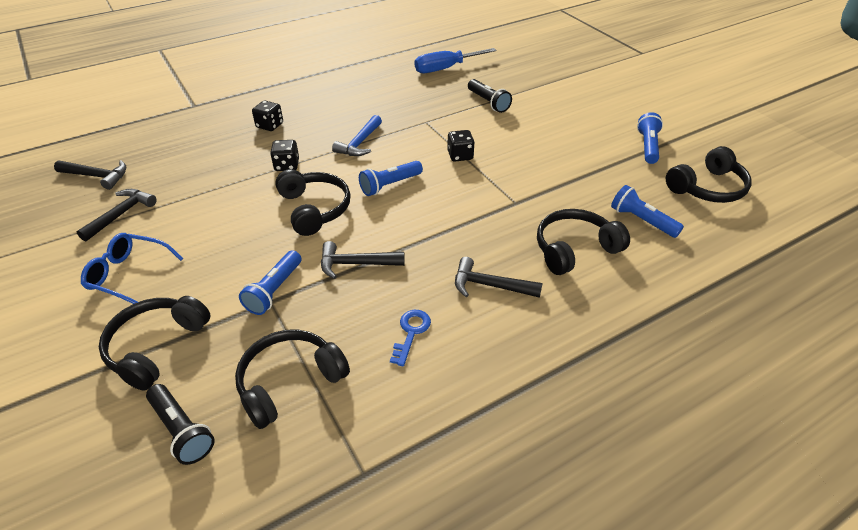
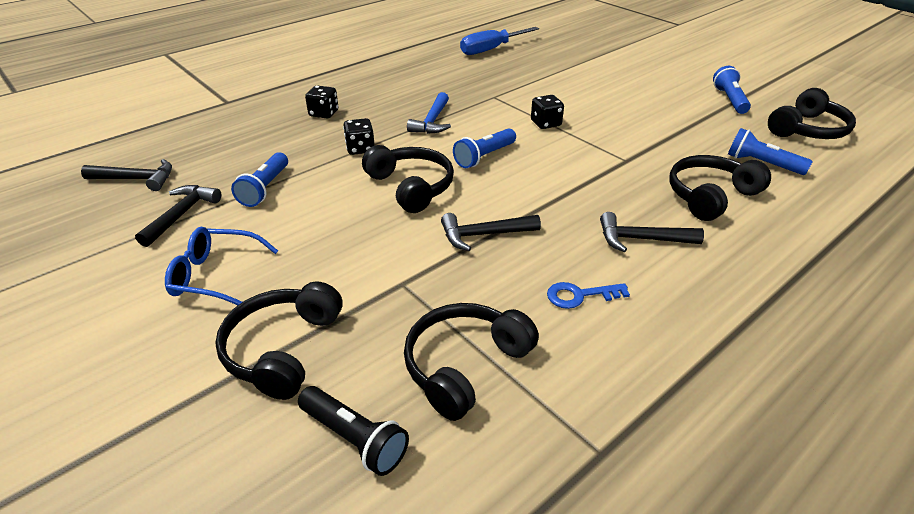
camera: 10 degrees left, 5 degrees down
blue flashlight [239,250,301,315] -> blue flashlight moved to [231,152,288,207]
blue key [390,310,431,366] -> blue key turned 105 degrees counterclockwise [547,282,630,309]
black flashlight [468,79,512,113] -> none

